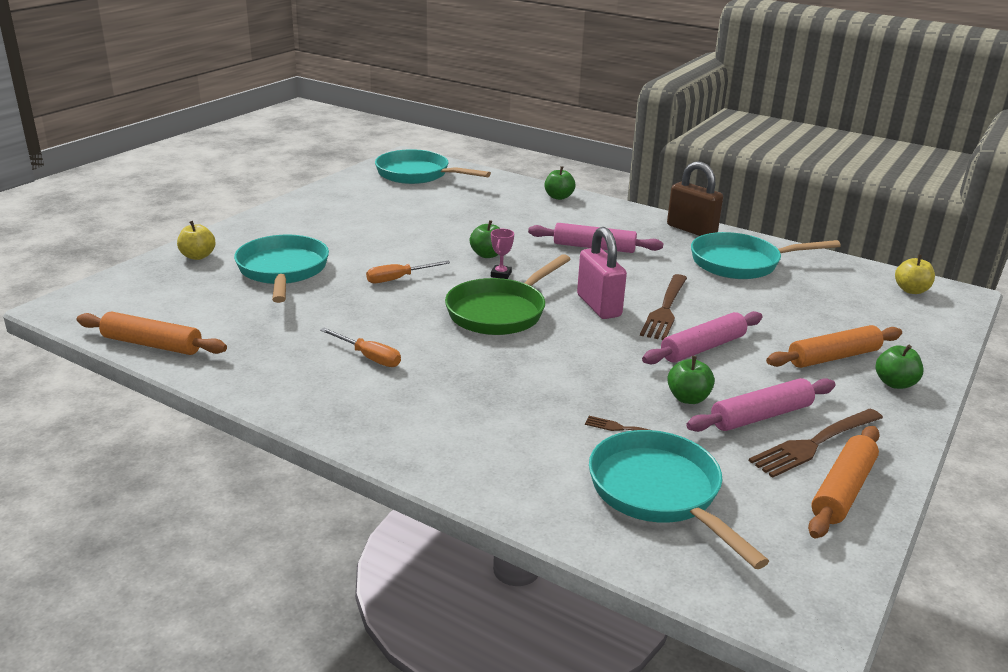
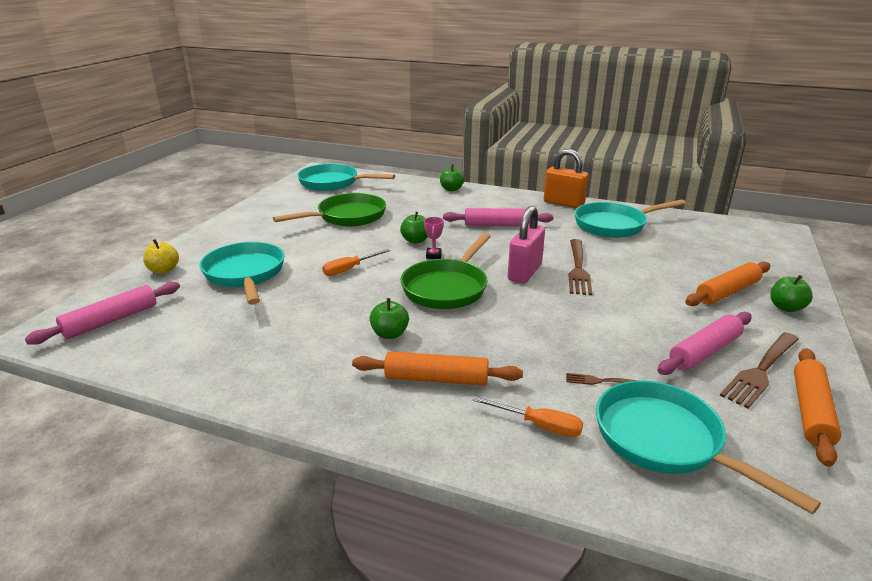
camera: 10 degrees left, 0 degrees up
orange rolling pin [76,312,227,355] -> orange rolling pin moved to [352,352,523,385]
orange screwdriver [320,328,401,367] -> orange screwdriver moved to [473,396,583,437]
pink padlock [577,227,627,319] -> pink padlock turned 60 degrees clockwise [508,206,545,283]
pink rolling pin [642,311,763,365] -> pink rolling pin moved to [25,282,180,345]
brown padlock [667,161,723,236] -> orange padlock [544,149,588,209]
green apple [667,356,715,404] -> green apple moved to [369,298,409,339]
yellow apple [895,255,935,294] -> none
none -> green pan [273,193,386,226]

